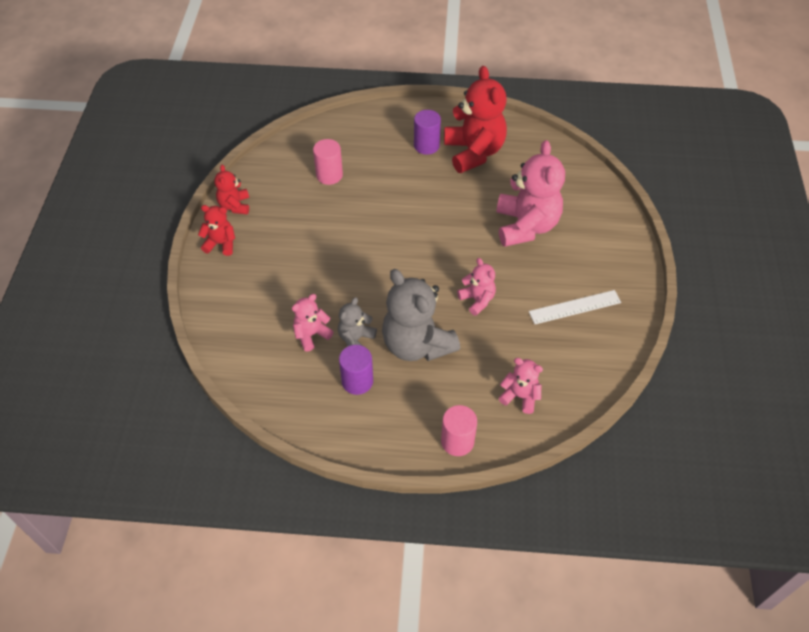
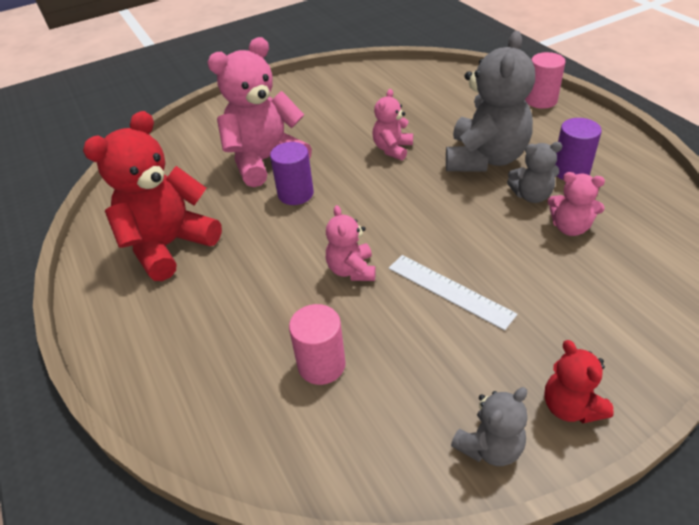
camera: 120 degrees left, 10 degrees down
red teddy bear [214,165,249,215] -> grey teddy bear [451,387,528,466]
purple cylinder [414,110,441,155] -> purple cylinder moved to [270,142,314,205]
pink teddy bear [499,358,543,414] -> pink teddy bear moved to [326,205,376,281]
white ruler [529,290,621,324] -> white ruler moved to [389,255,517,331]

